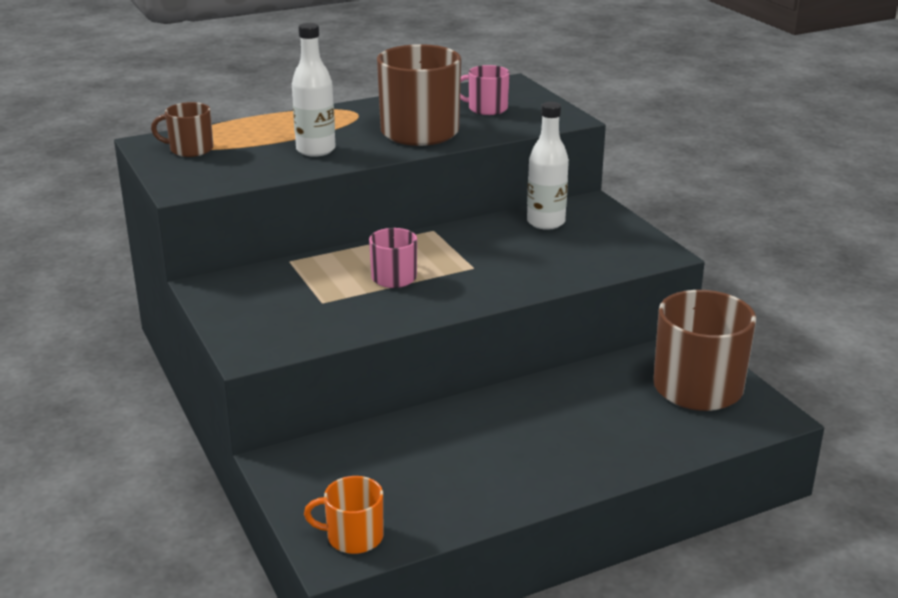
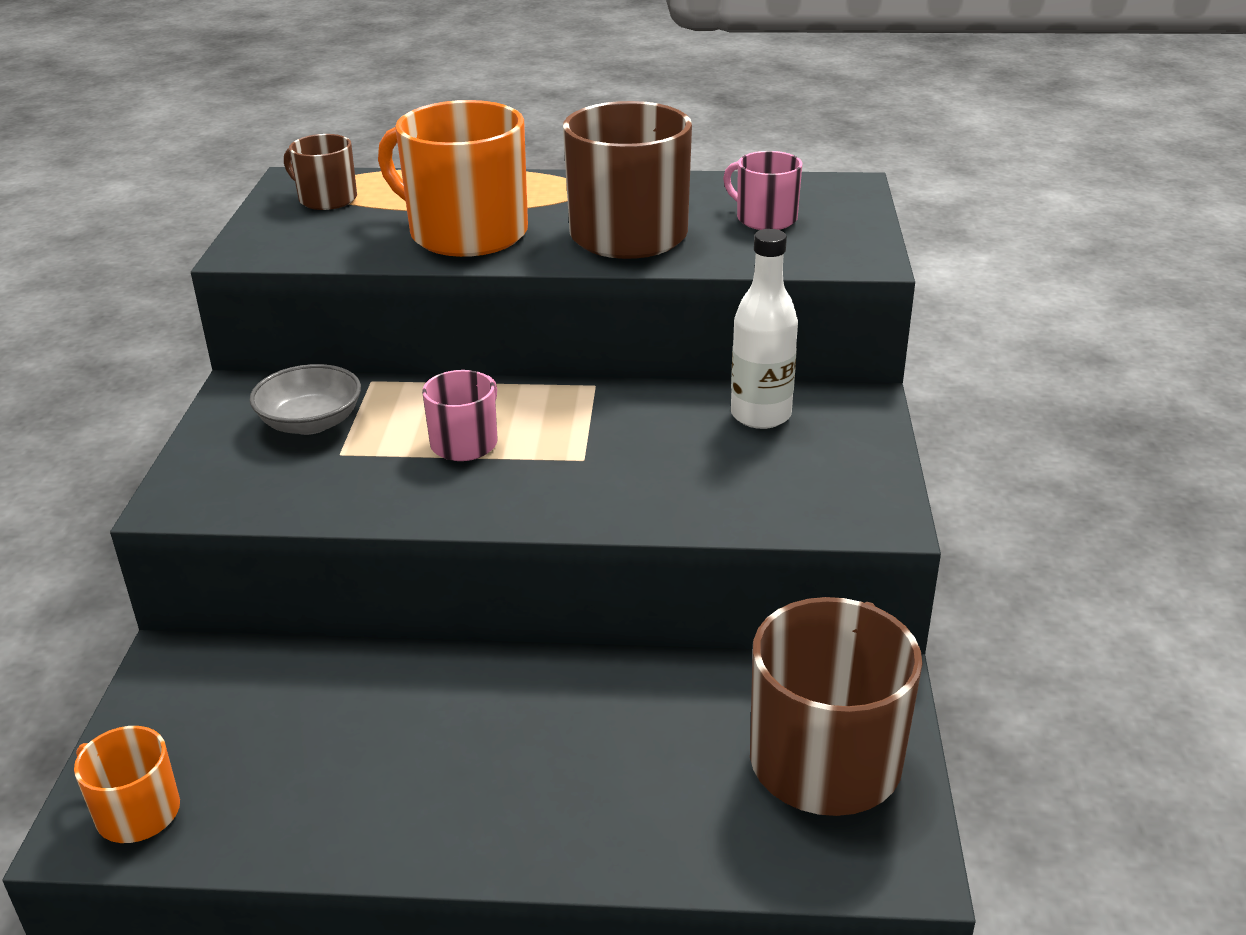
camera: 30 degrees right, 5 degrees up
white bottle [292,23,336,157] -> orange mug [378,100,528,257]
none -> grey bowl [250,364,361,435]

